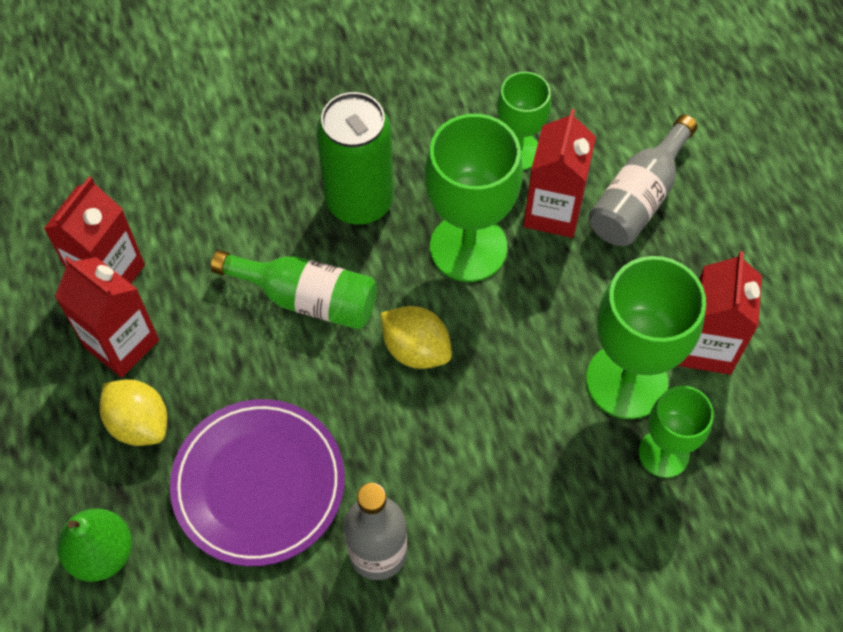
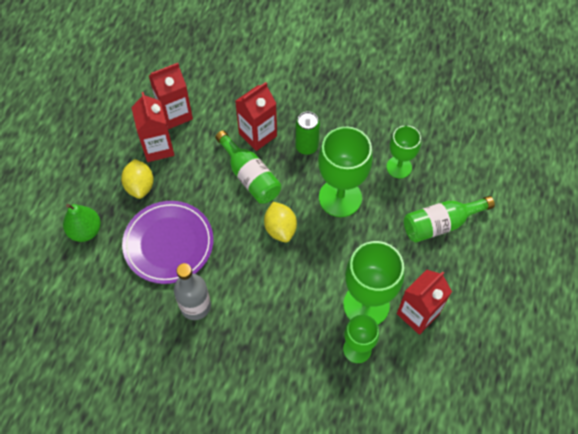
camera: 35 degrees right, 0 degrees up
green can [317,92,394,225] -> green can [295,111,320,155], size x0.62
red carton [523,109,596,238] -> red carton moved to [235,82,277,151]
grey bottle [589,115,697,246] -> green bottle [404,196,495,243]

